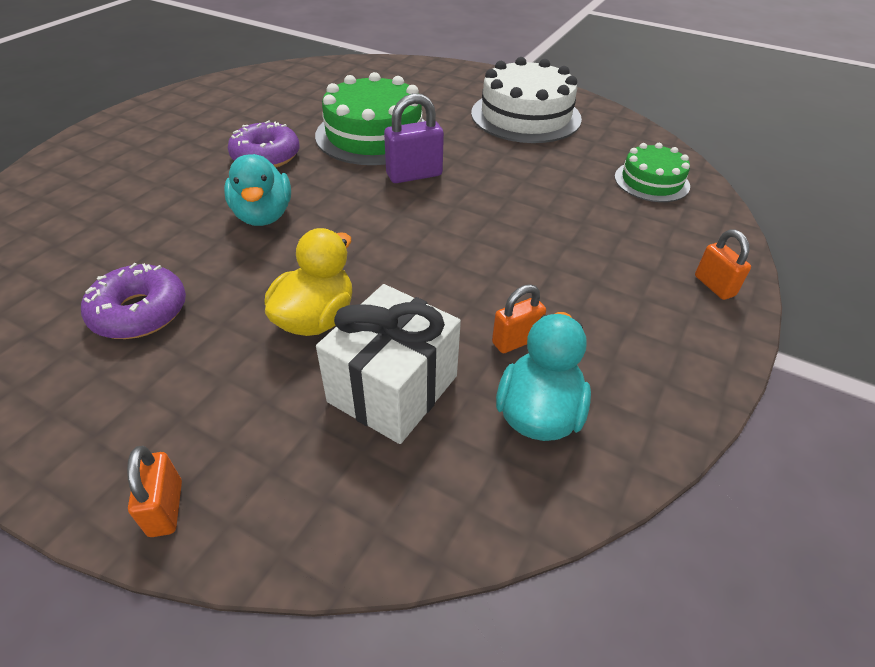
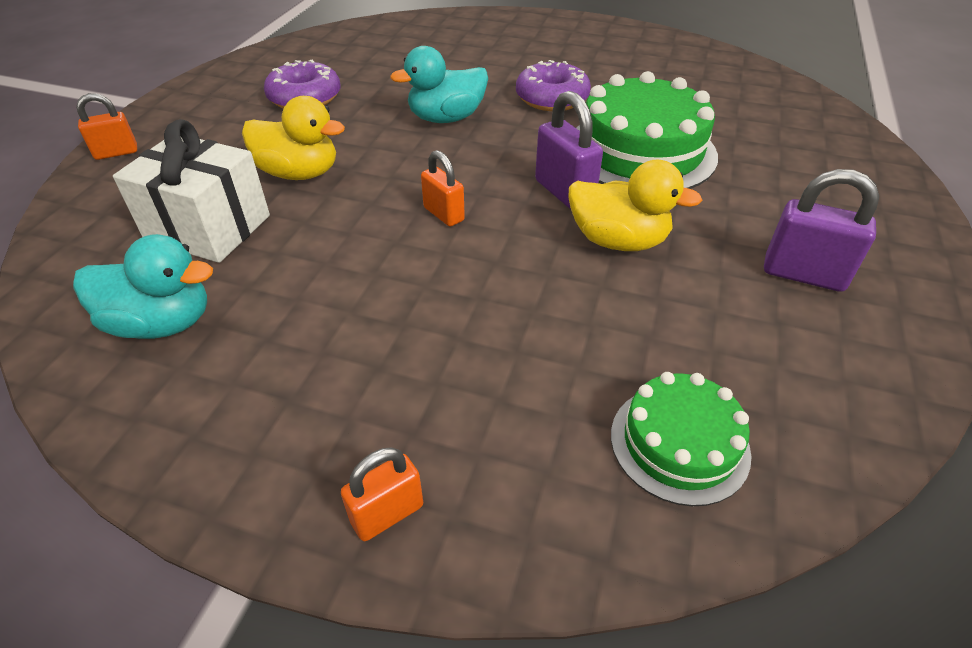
camera: 80 degrees right, 0 degrees up
white cake [471,57,582,143] -> purple padlock [764,169,879,292]
orange padlock [492,284,546,353] -> orange padlock moved to [421,150,465,226]
none -> yellow duck [569,160,703,251]

